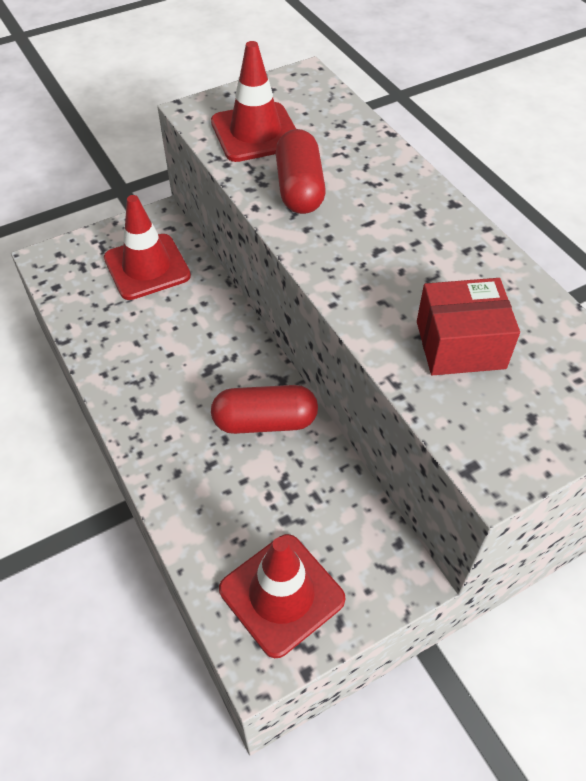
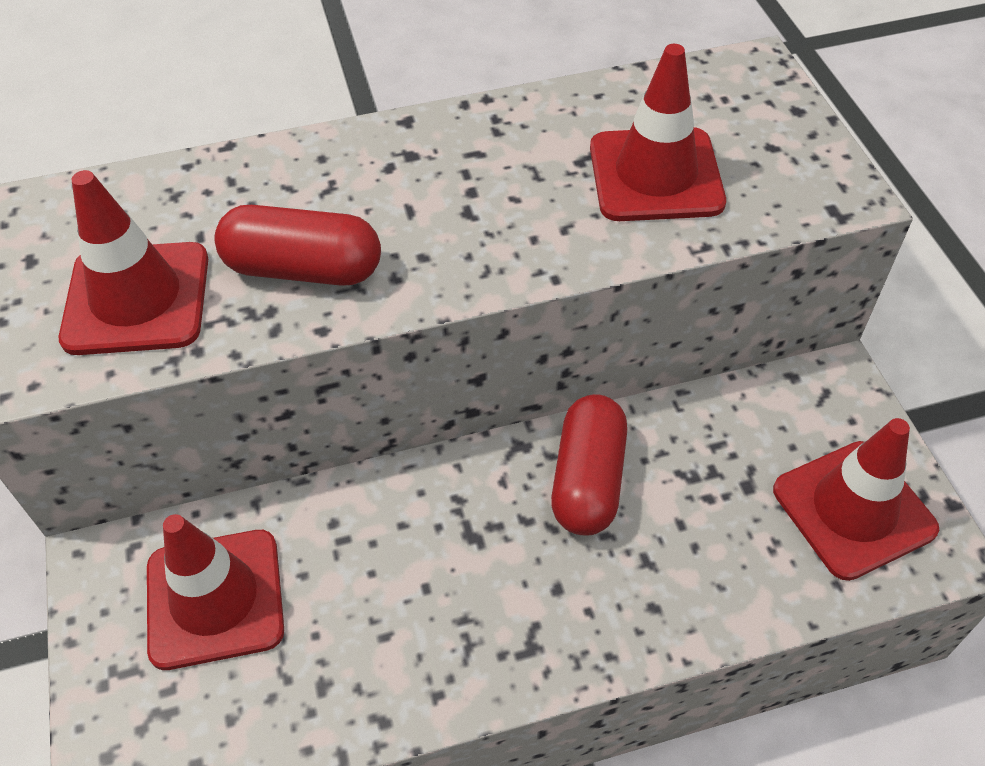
camera: 75 degrees left, 0 degrees up
red box [417,278,520,375] -> red traffic cone [590,44,726,221]

